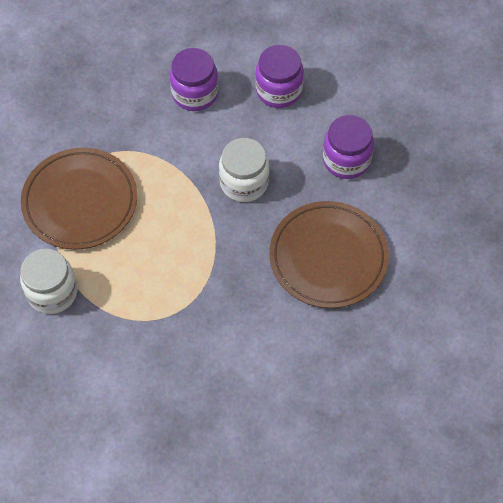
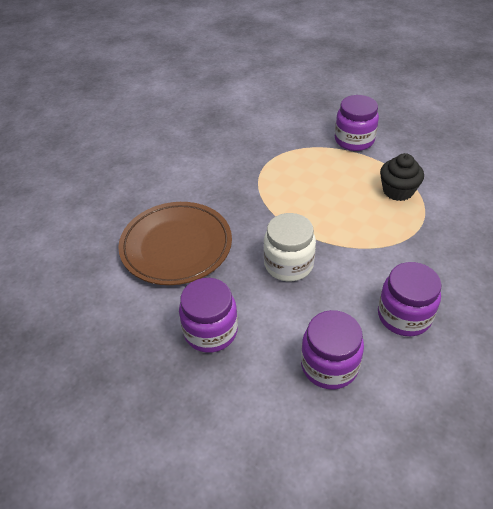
camera: 150 degrees right, 15 degrees down
white jar [20,249,78,314] -> purple jar [335,95,379,151]
brown plate [21,148,137,250] -> black cupcake [380,153,424,201]

